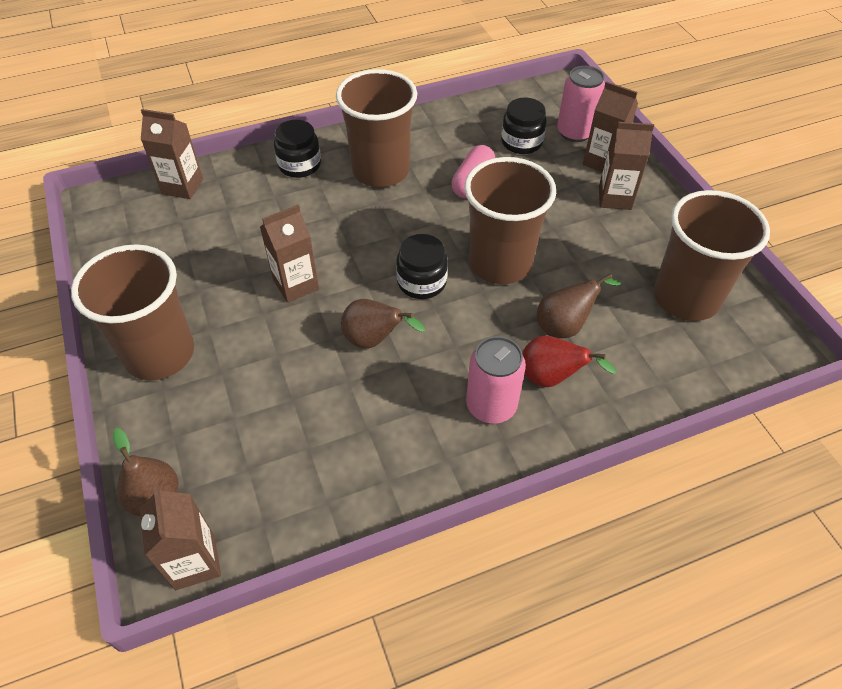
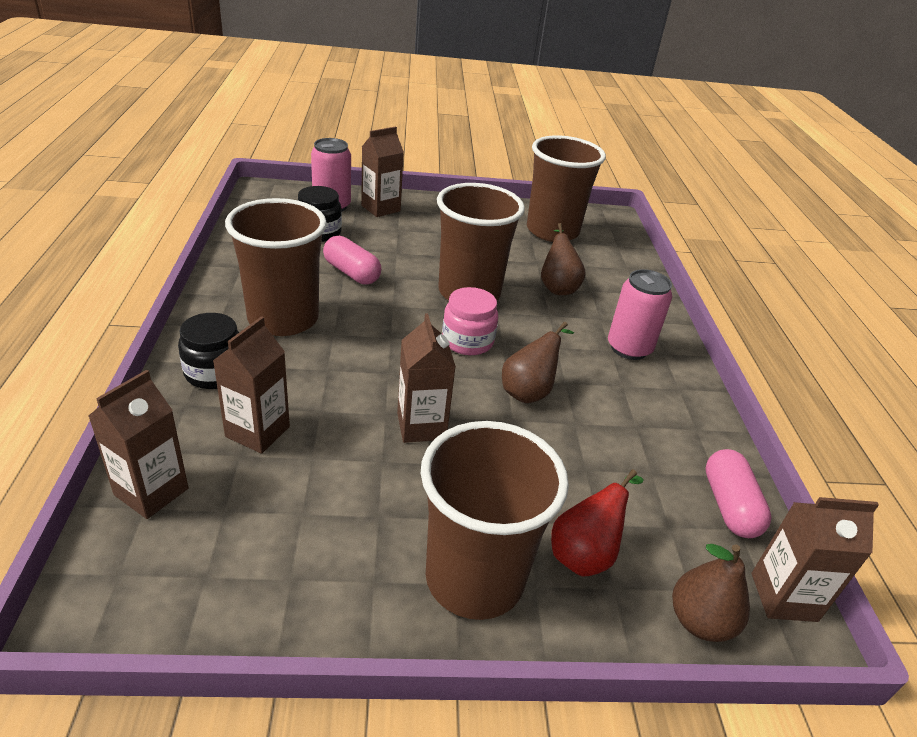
camera: 75 degrees left, 15 degrees down
black jar [396,234,448,299] -> pink jar [442,287,498,355]
red pear [522,335,616,387] -> red pear moved to [551,469,644,577]
brown carton [599,122,654,210] -> brown carton moved to [213,316,290,454]
none -> pink capsule [705,449,771,538]

